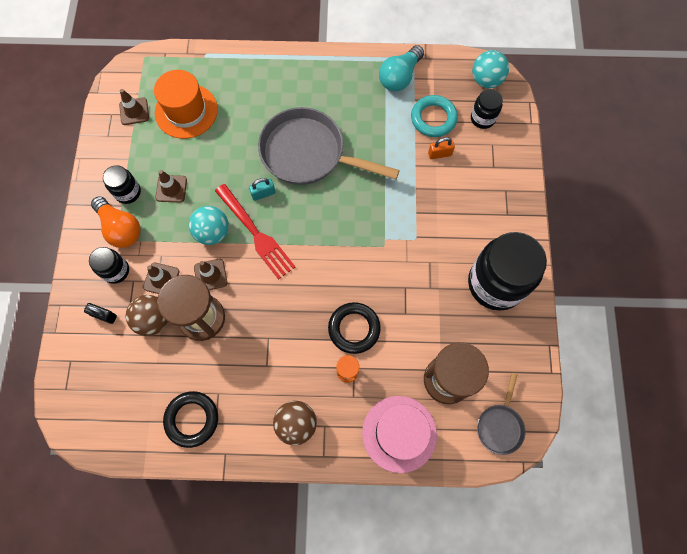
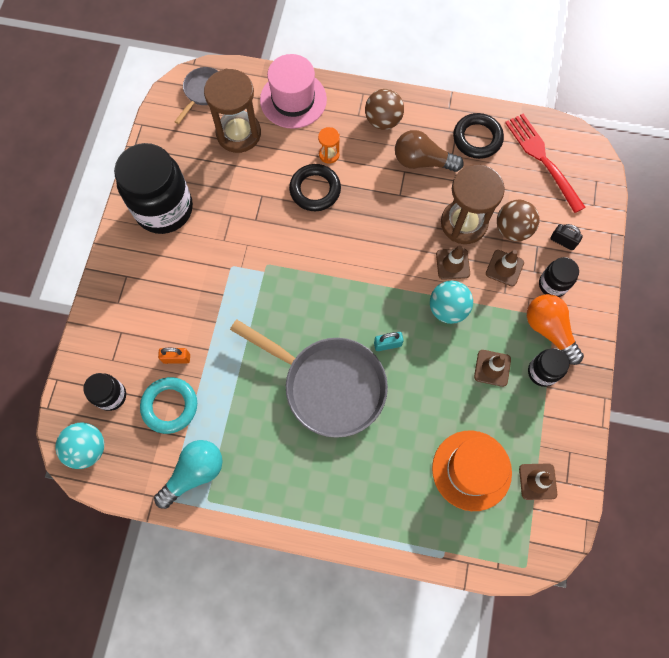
camera: 170 degrees left, 0 degrees up
red fork [215,184,295,280] -> red fork moved to [505,114,586,213]
none -> brown light bulb [395,130,463,172]

